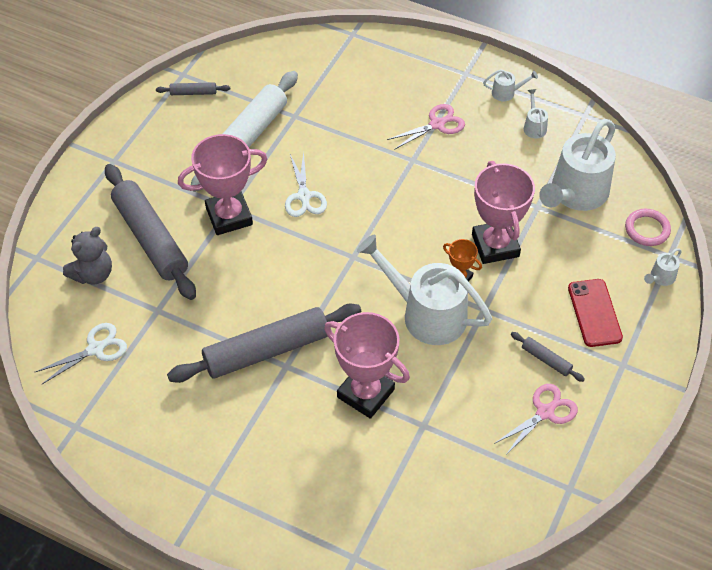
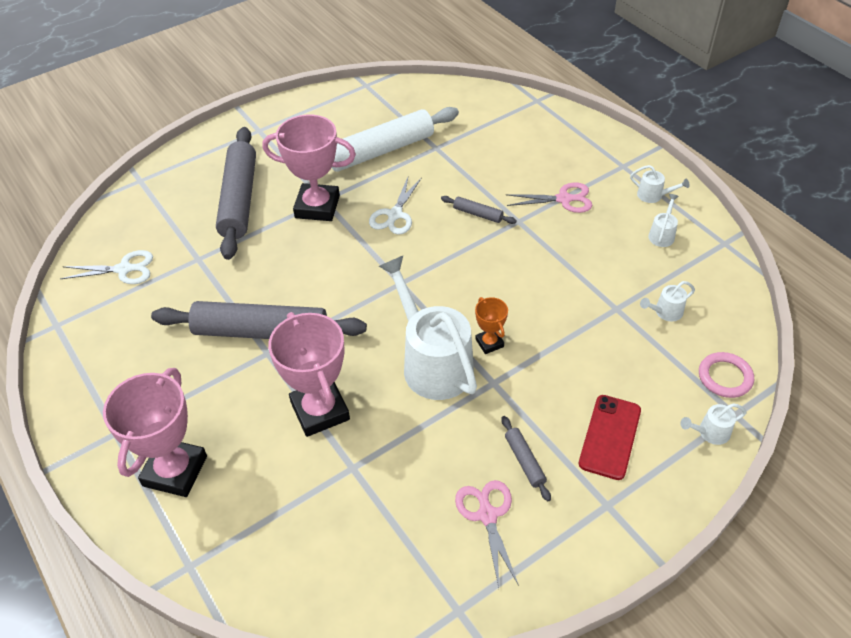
camera: 30 degrees right, 5 degrees down
grey teddy bear [63,227,112,285] -> none
grey rolling pin [156,82,230,95] -> grey rolling pin moved to [441,196,517,224]
pink trophy [472,161,535,264] -> pink trophy moved to [103,368,207,497]
pink scissors [494,384,578,456] -> pink scissors turned 90 degrees counterclockwise [455,480,519,588]
white watering can [539,119,616,211] -> white watering can [640,281,695,321], size x0.42

